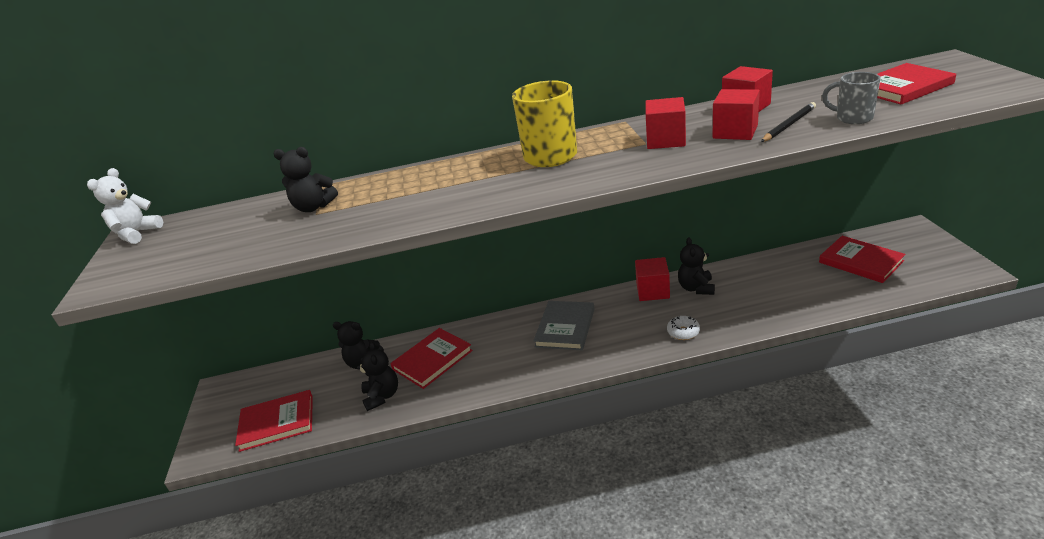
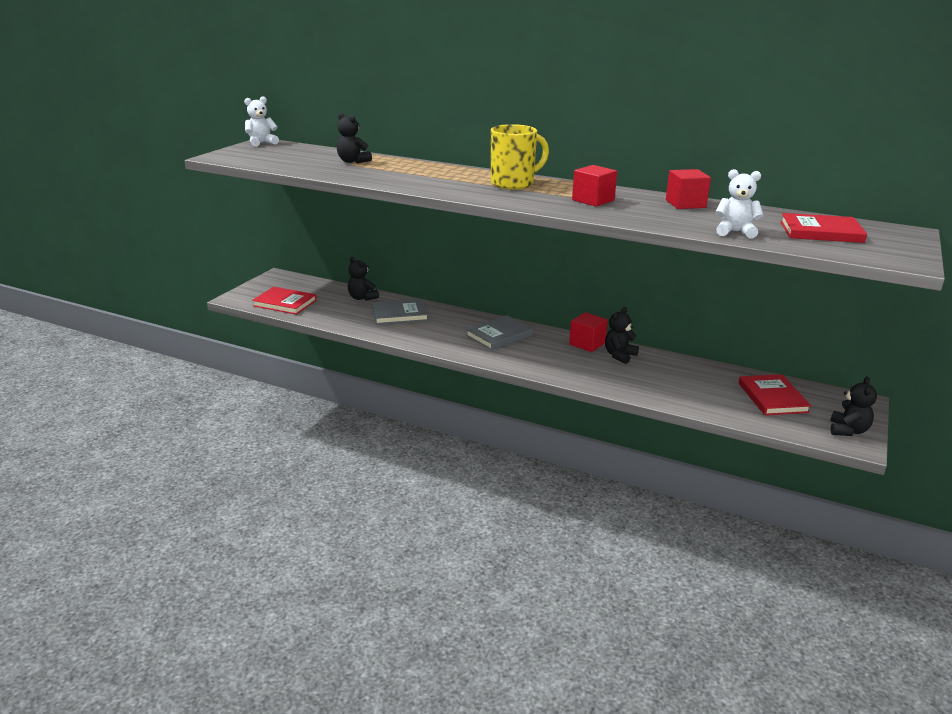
camera: 30 degrees right, 5 degrees down
black teddy bear [357,342,398,411] -> black teddy bear moved to [830,377,877,436]
red book [390,328,472,389] -> grey book [372,299,428,324]
white donut [667,316,700,340] -> none
red cube [713,89,760,140] -> none
black pencil [761,102,816,142] -> none
grey mug [822,72,881,124] -> white teddy bear [715,169,764,238]

